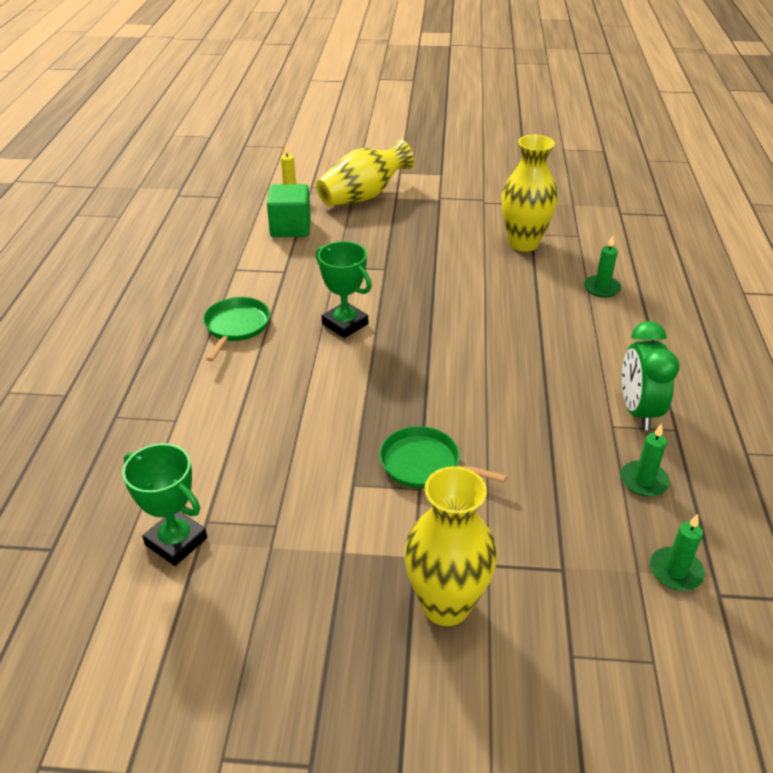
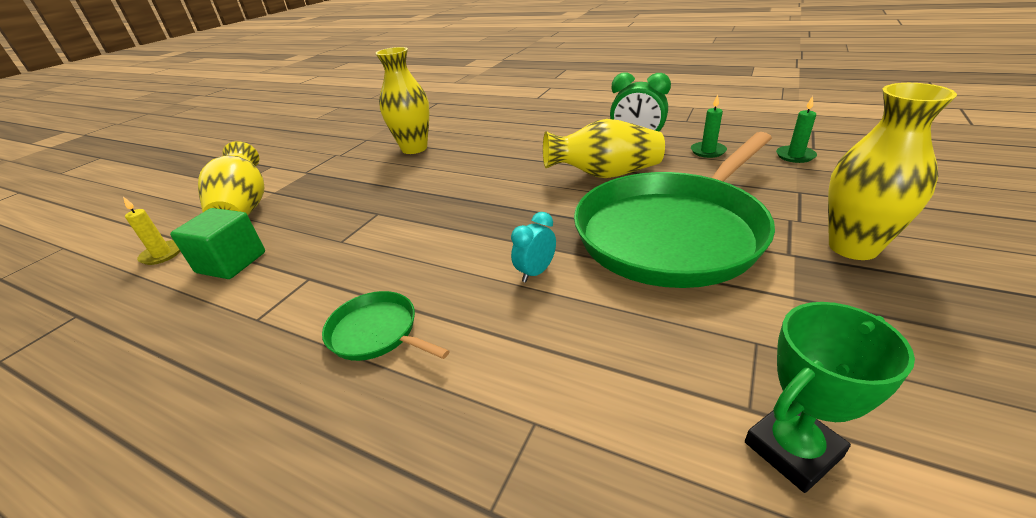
camera: 65 degrees left, 5 degrees down
green trophy [316,241,372,338] -> none
green pan [380,426,507,488] -> green pan [574,132,775,288], size x2.40
green candle [584,236,621,298] -> none
none -> turquoise clock [511,212,556,283]
none -> yellow vase [543,119,665,178]

